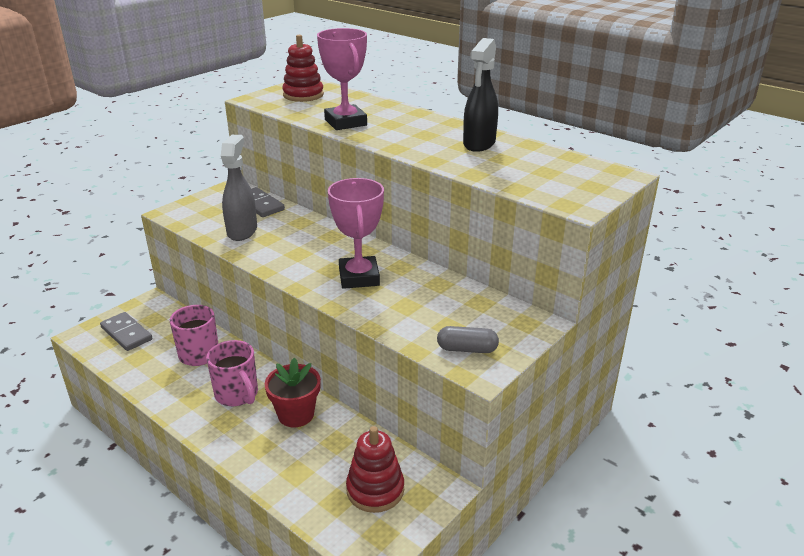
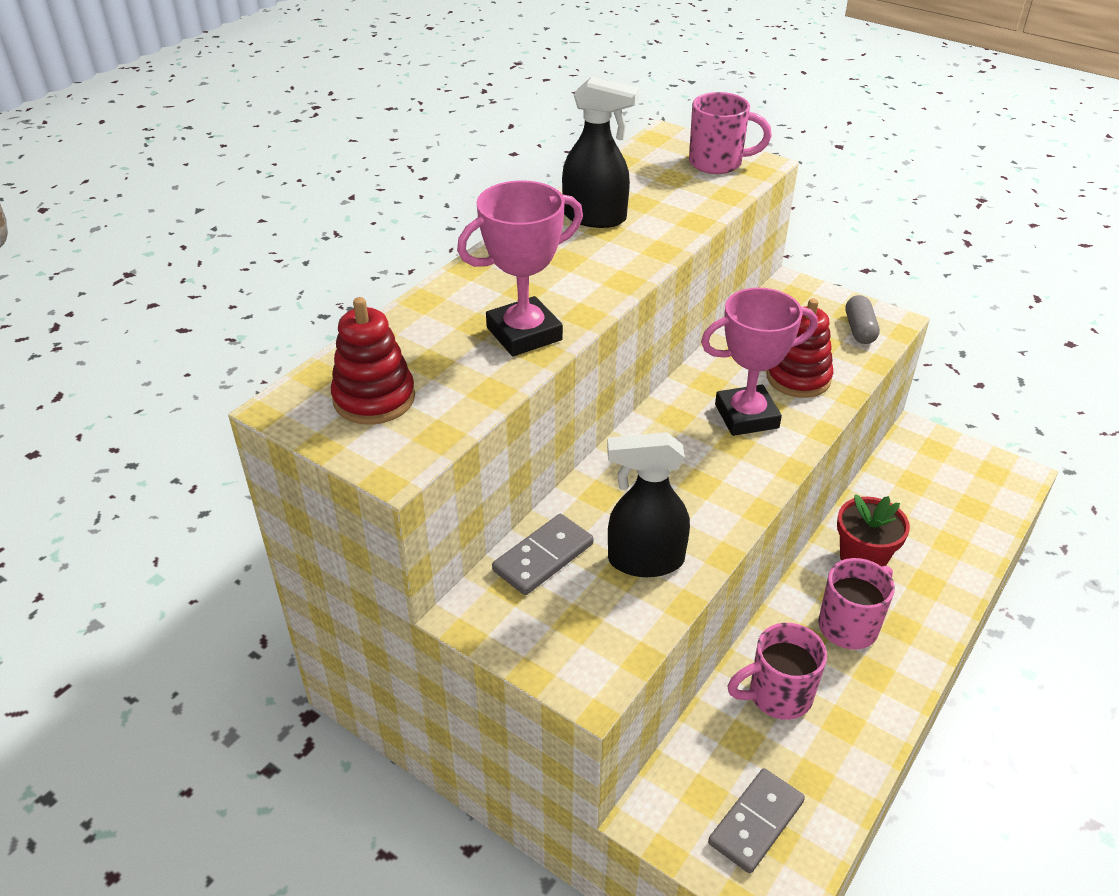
camera: 95 degrees left, 10 degrees up
grey spray bottle [221,135,257,241] -> black spray bottle [607,432,690,577]
red stacking toy [346,426,404,513] -> red stacking toy moved to [766,298,833,398]
none -> pink mug [689,92,772,174]

